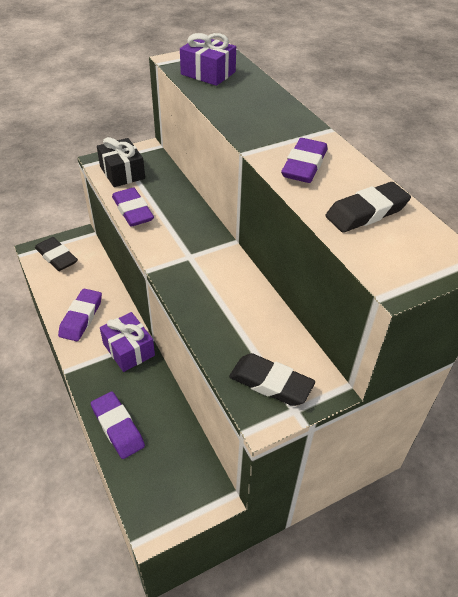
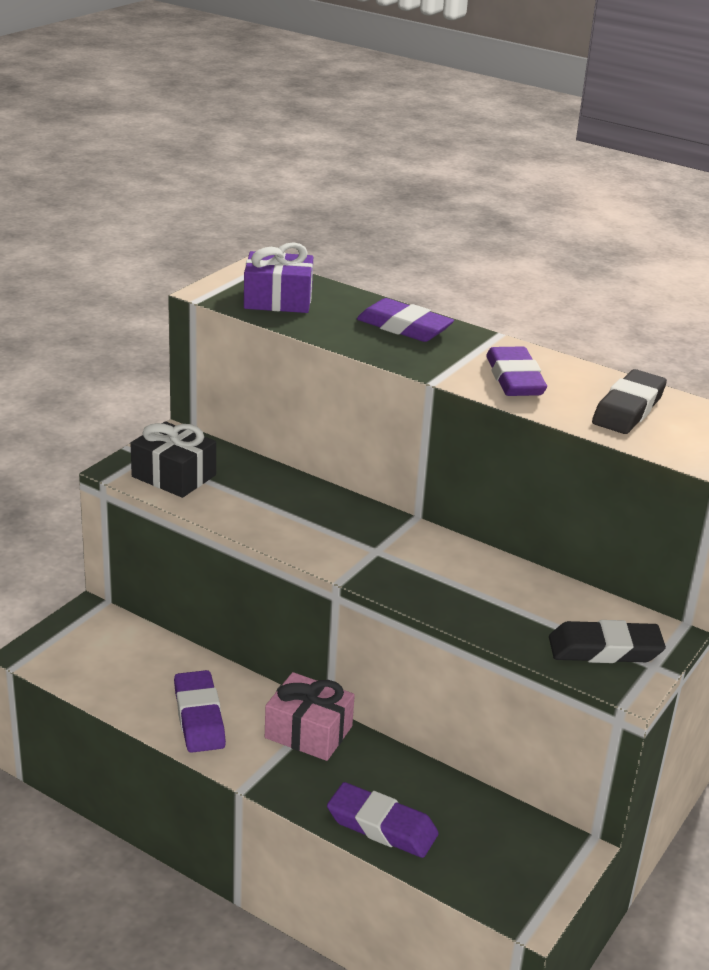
camera: 30 degrees left, 15 degrees down
black eraser [35,237,78,271] -> none
purple gift [100,312,155,372] -> pink gift [265,672,355,761]
purple eraser [112,188,154,227] -> purple eraser moved to [357,298,454,342]

